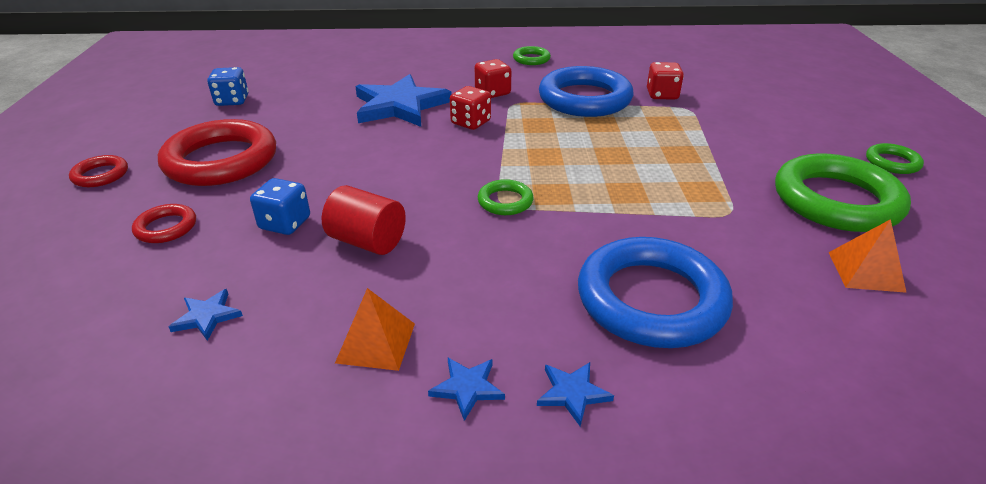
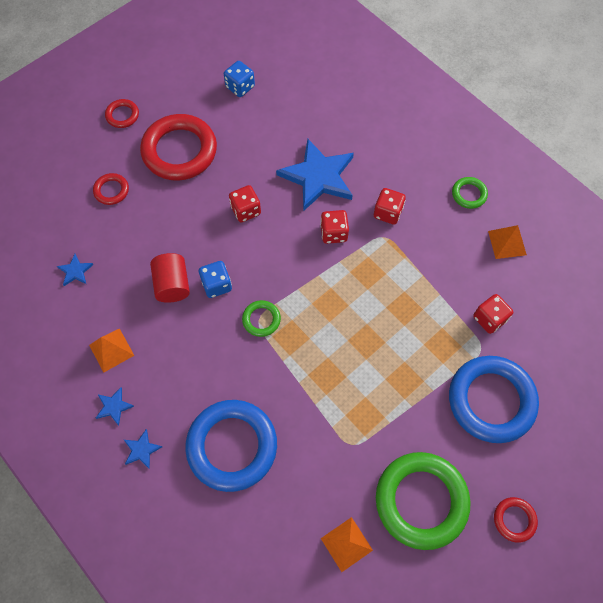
camera: 50 degrees right, 30 degrees up
blue dice [250,178,310,235] -> blue dice moved to [199,261,232,298]
blue ring [539,66,633,117] -> blue ring moved to [449,356,539,443]
green ring [866,143,924,174] -> red ring [494,497,538,543]
none -> red dice [229,185,261,222]
none -> orange pyramid [488,225,527,259]

